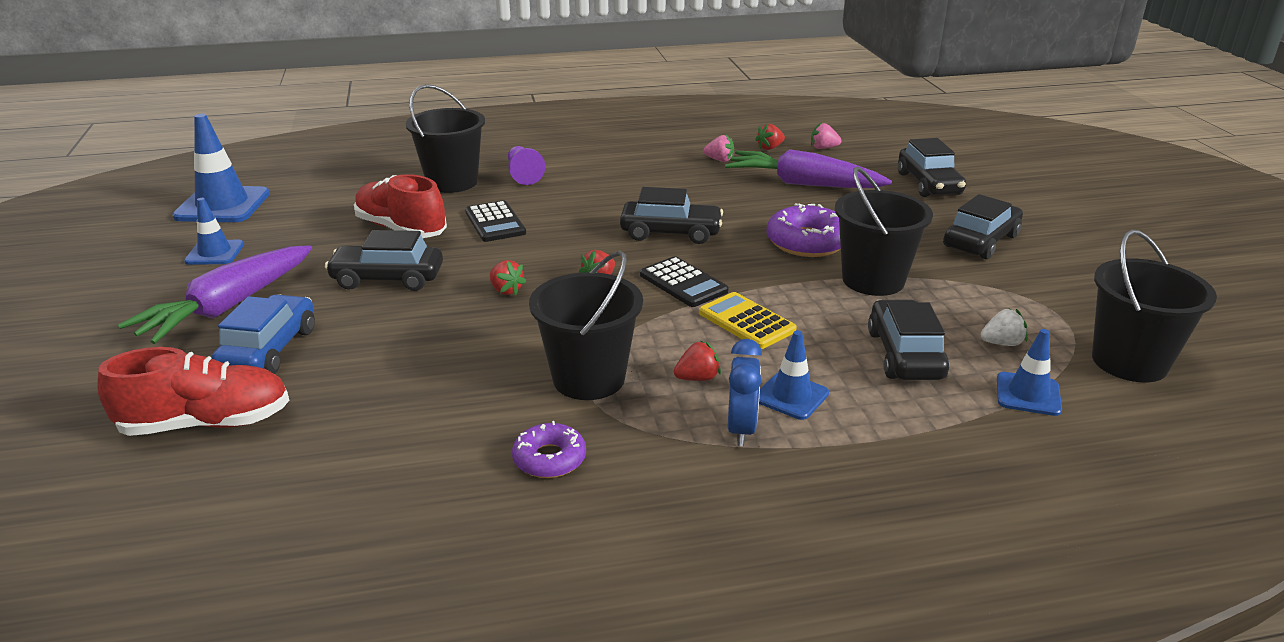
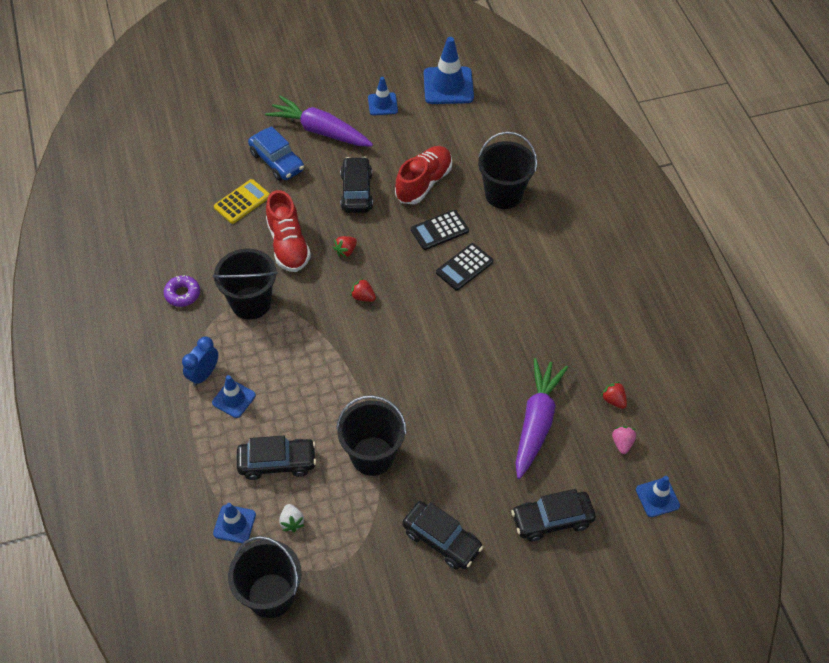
camera: 85 degrees right, 25 degrees up
red shoe [97,347,290,436] -> red shoe moved to [266,190,311,272]
blue car [211,294,315,374] -> blue car turned 45 degrees clockwise [248,126,304,181]
purple pawn [508,146,545,185] -> none
black car [620,187,723,244] -> none
black calculator [640,256,729,307] -> black calculator moved to [436,243,493,291]
red strawberry [674,341,721,381] -> none
yellow calculator [699,292,797,349] -> yellow calculator moved to [214,179,270,224]
pink strawberry [703,135,734,162] -> none
blue clock [728,339,762,446] -> blue clock turned 120 degrees clockwise [182,337,218,386]
purple donut [766,204,841,257] -> none
none -> blue traffic cone [636,476,680,517]

